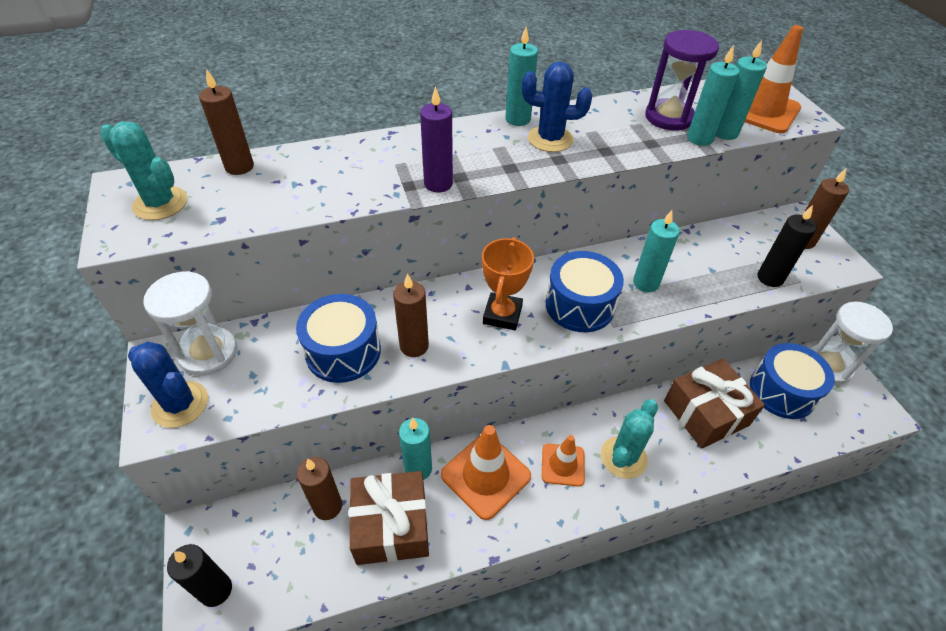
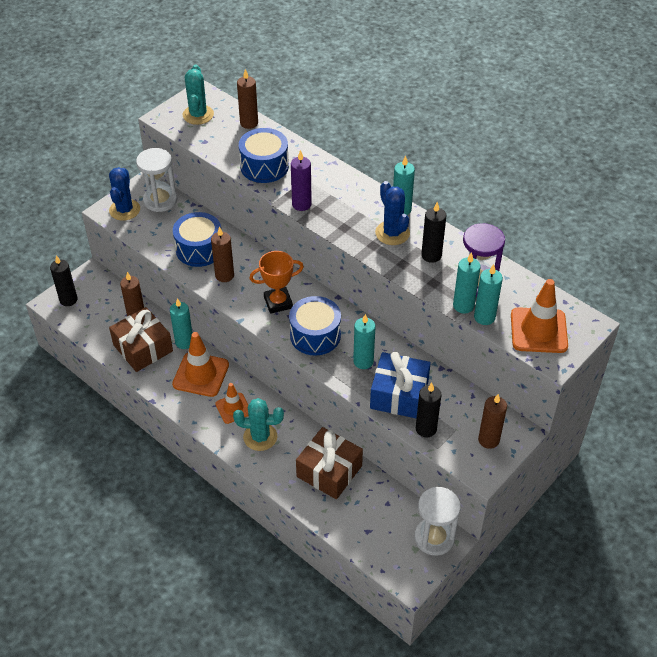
camera: 60 degrees right, 0 degrees up
blue drum [750,343,835,419] -> blue drum moved to [239,128,289,183]
none -> blue gift [370,352,431,419]
none -> black candle [421,202,446,263]

